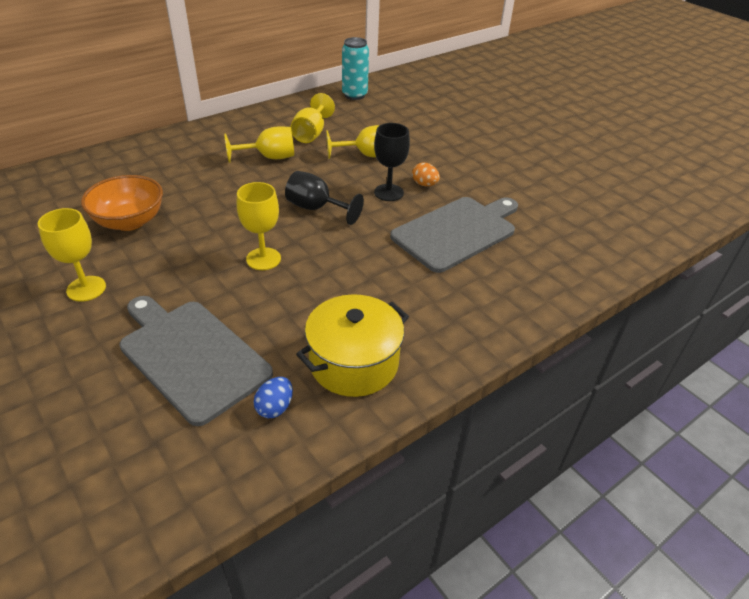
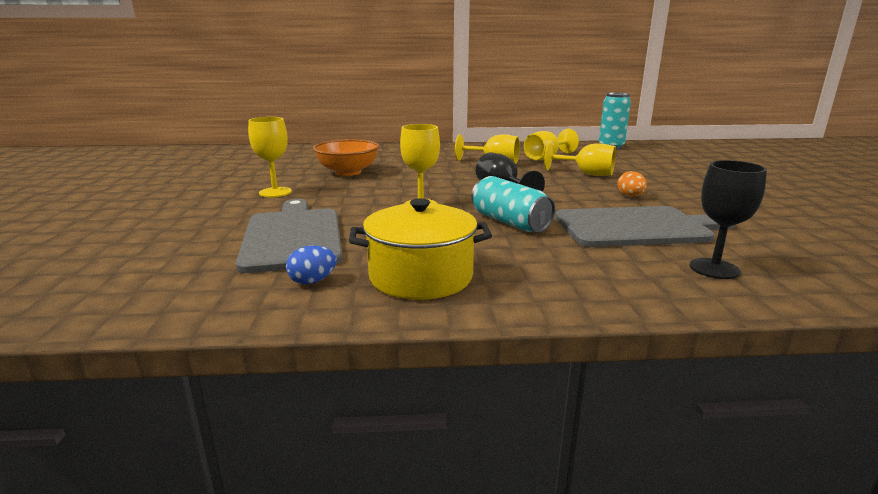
camera: 35 degrees right, 20 degrees down
black goblet [374,123,410,201] -> black goblet moved to [690,160,767,279]
none -> turquoise can [471,176,555,232]

